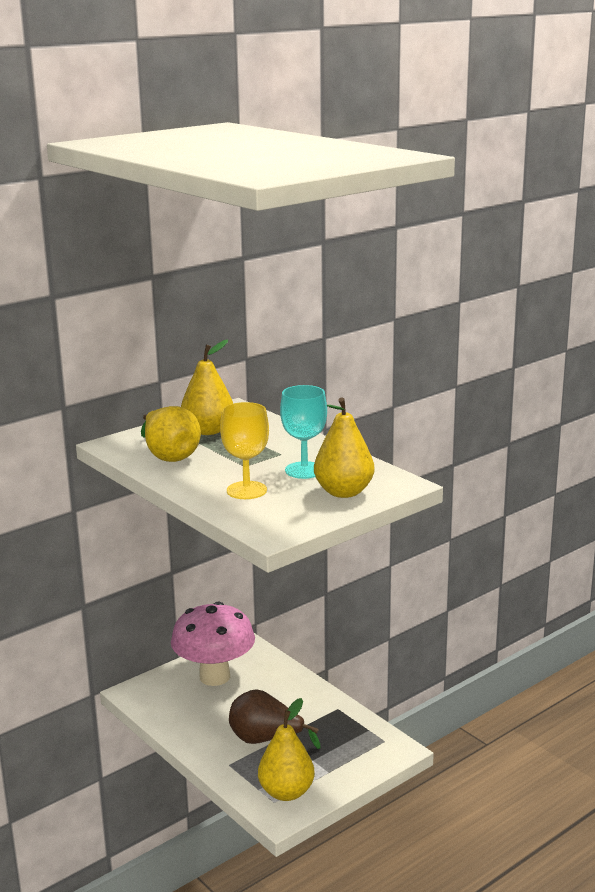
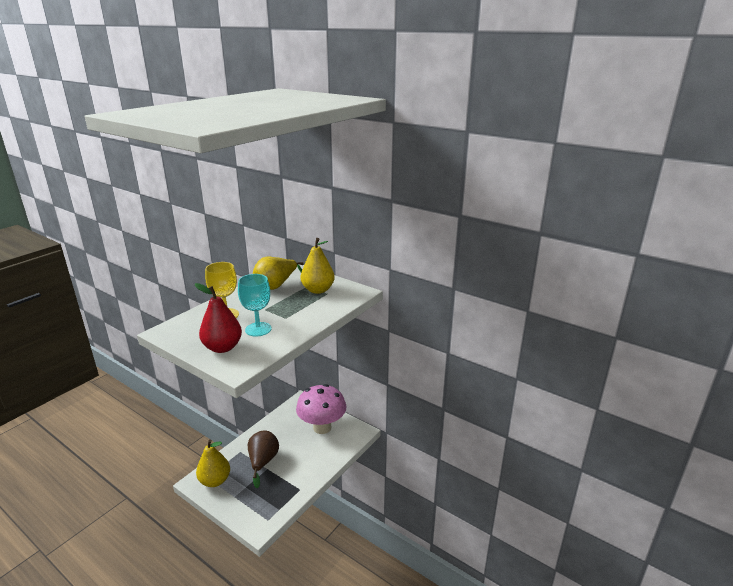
camera: 75 degrees right, 5 degrees up
yellow pear [314,397,374,498] -> red pear [195,283,242,353]

